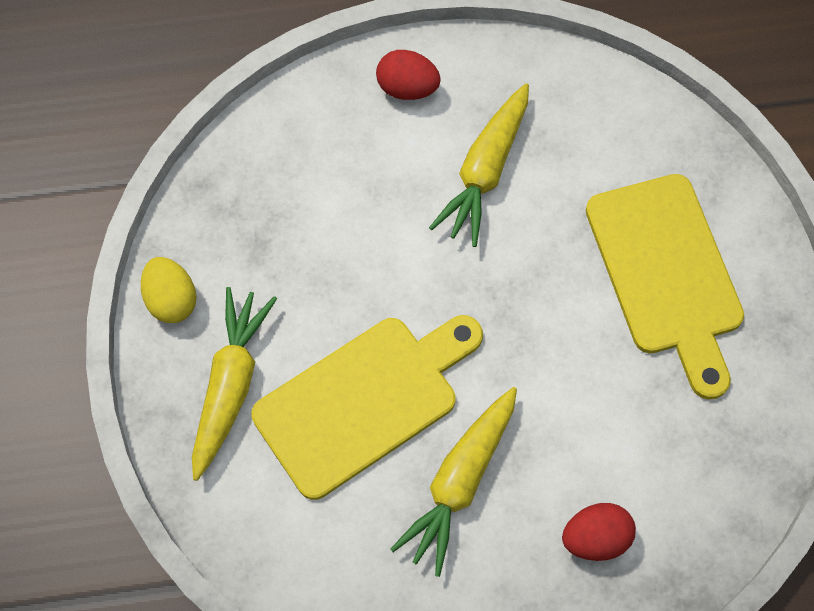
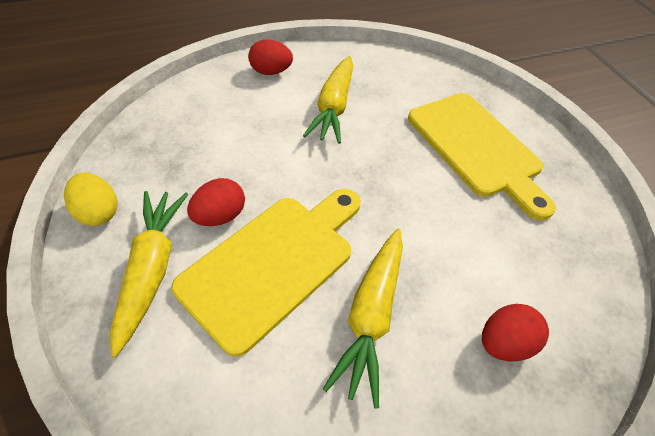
camera: 15 degrees left, 15 degrees down
none -> red egg [187,178,245,226]

